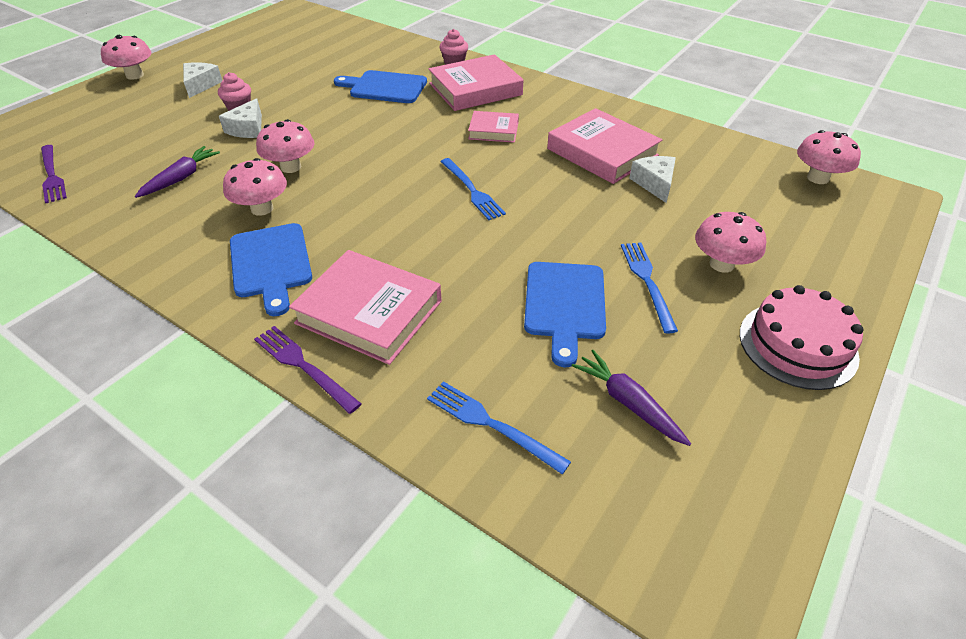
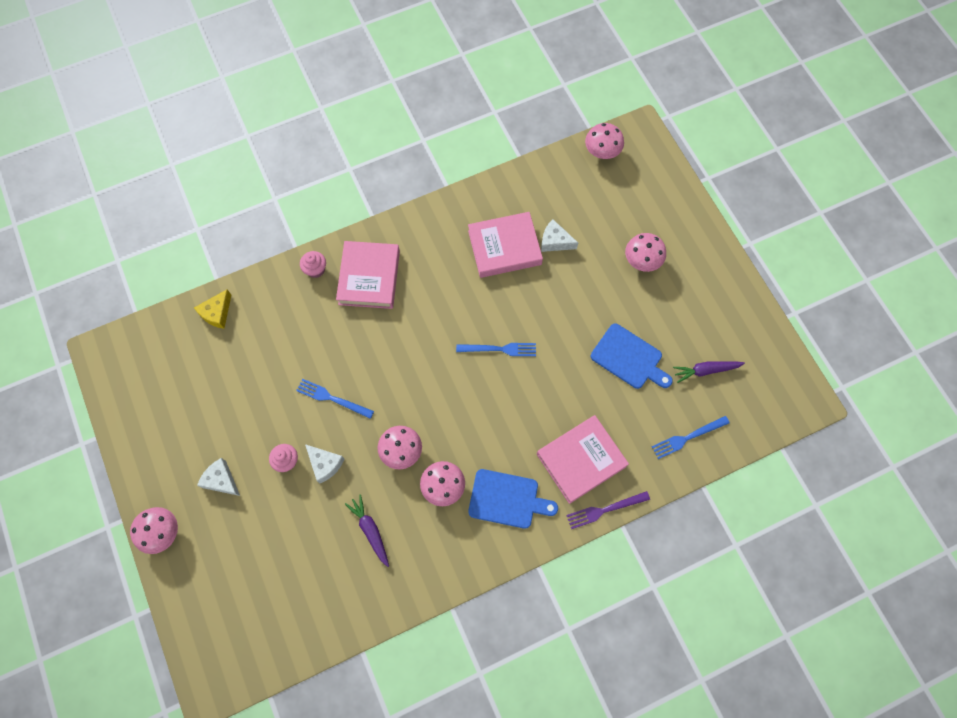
camera: 60 degrees left, 25 degrees up
purple fork [41,145,67,203] -> none
blue cutting board [334,70,427,103] -> none
pink book [468,111,519,143] -> none
blue fork [621,242,678,334] -> blue fork moved to [296,379,374,419]
pink cake [740,285,863,390] -> none
none -> yellow cheese [194,289,231,329]

